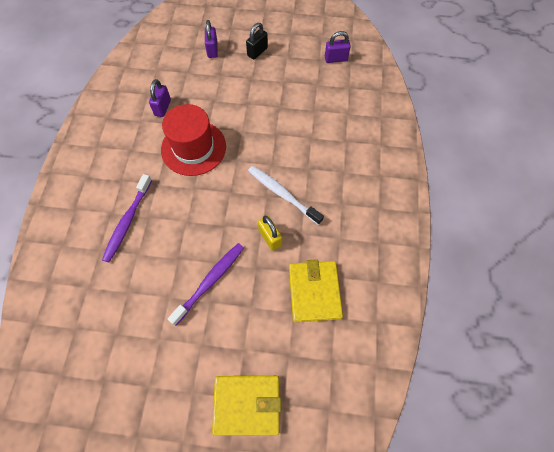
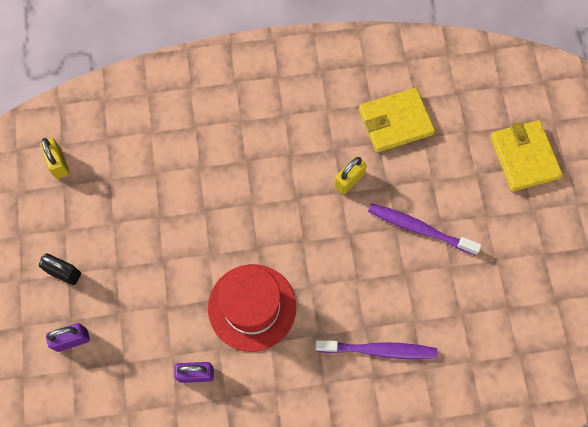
camera: 105 degrees left, 5 degrees up
white toothbrush [248,166,324,225] -> none
purple padlock [325,31,351,63] -> yellow padlock [40,138,69,179]

